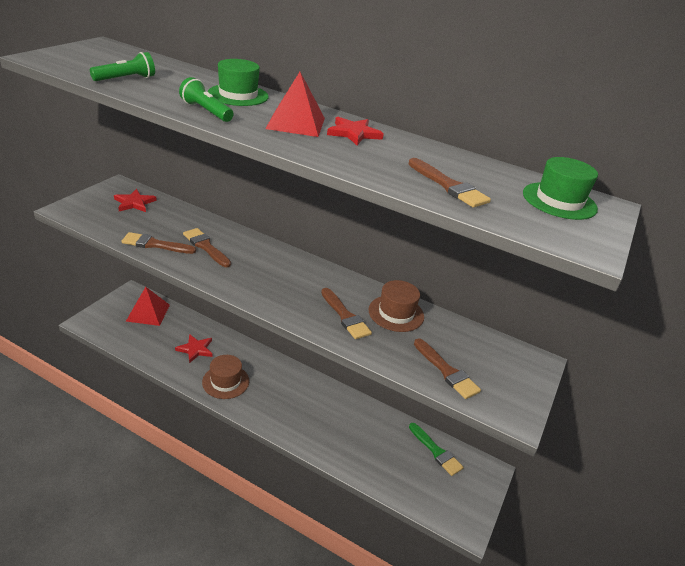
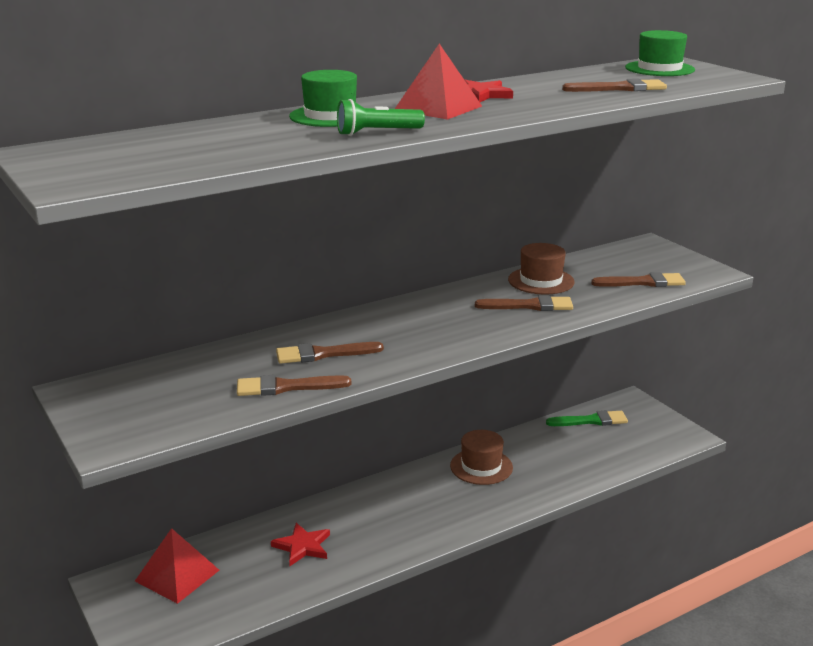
camera: 55 degrees left, 10 degrees down
green flashlight [90,52,155,81] -> none
red star [114,189,157,212] -> none
brown brush [122,232,196,254] -> brown brush turned 45 degrees clockwise [237,375,352,396]
brown hat [202,355,249,399] -> brown hat moved to [450,430,513,485]

